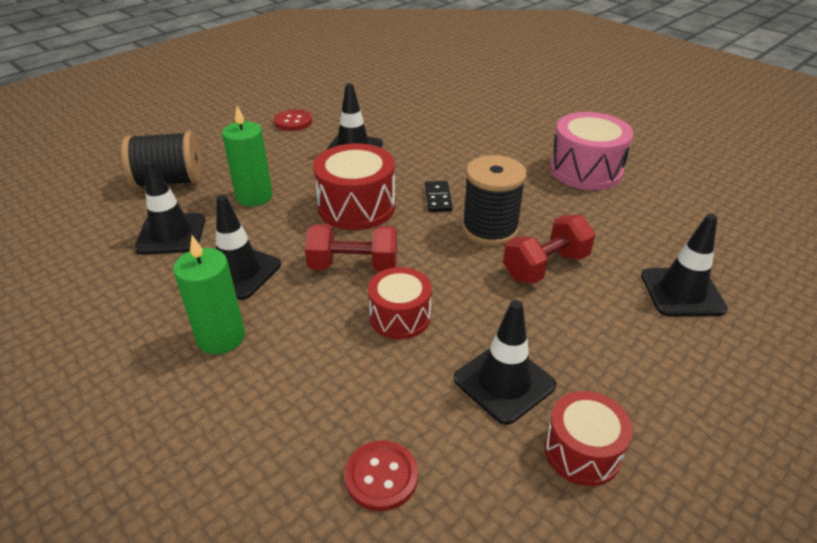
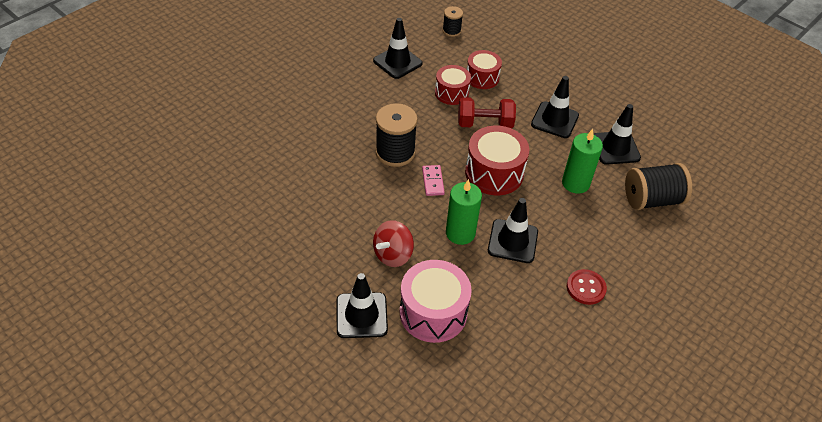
camera: 175 degrees right, 10 degrees up
green candle [173,235,245,354] -> green candle moved to [446,179,482,245]
red button [345,440,418,511] -> black spool [443,6,463,37]
black domino [425,181,453,212] -> pink domino [422,165,445,196]
red dumbbell [503,215,595,284] -> none
red drum [544,391,633,486] -> red drum moved to [467,50,502,89]
pink drum [550,112,634,190] -> pink drum moved to [400,260,472,343]
black traffic cone [641,214,728,317] -> black traffic cone moved to [337,273,388,338]
none -> red spinning top [373,220,414,267]

